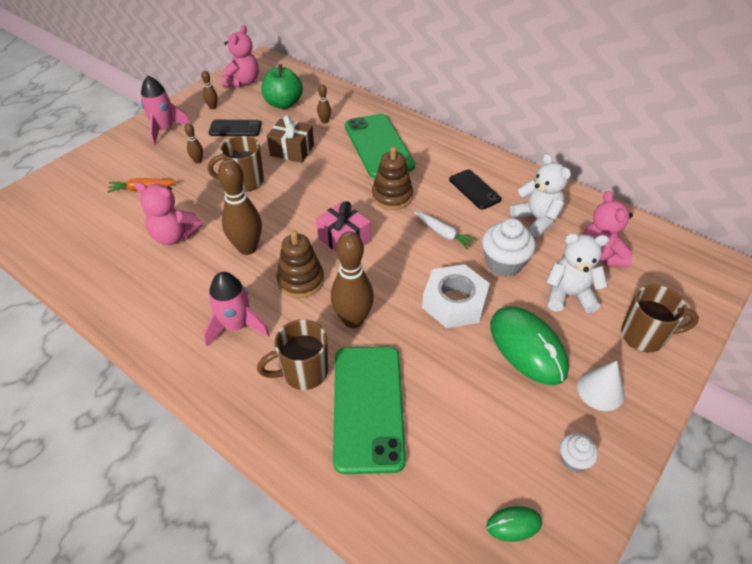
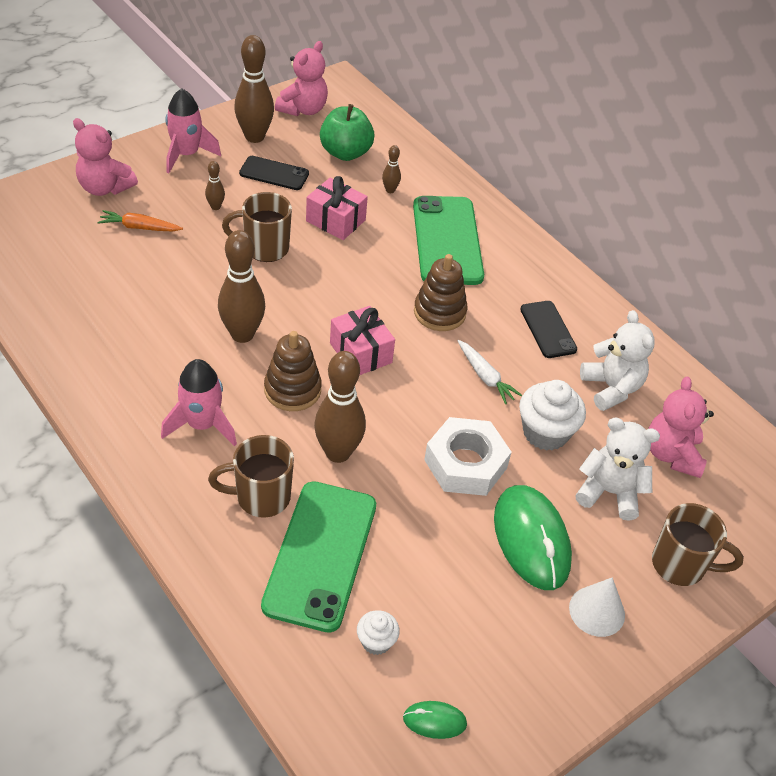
camera: 10 degrees right, 0 degrees up
pink teddy bear [135,182,202,245] -> pink teddy bear moved to [73,118,138,196]
brown bowling pin [201,71,218,109] -> brown bowling pin [234,35,274,143], size x2.15
brown gift [267,115,314,163] -> pink gift [306,176,368,240]
white cupcake [560,433,598,472] -> white cupcake moved to [357,610,400,655]

